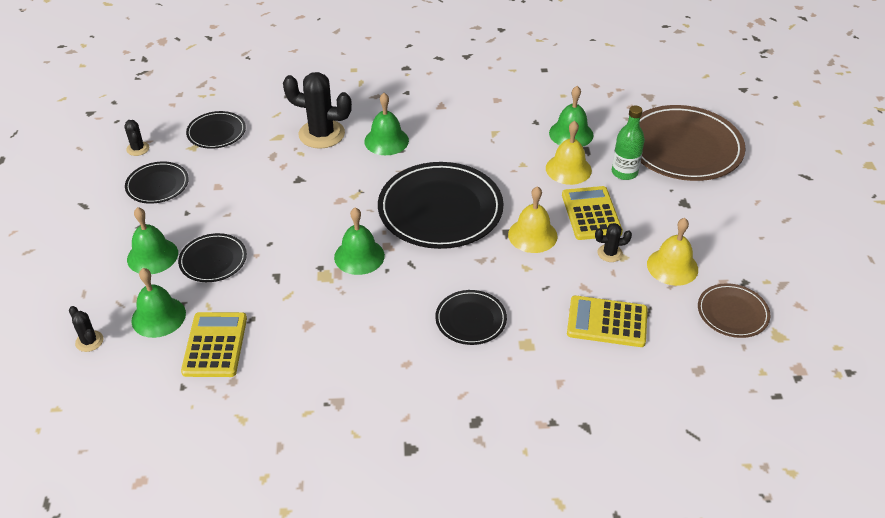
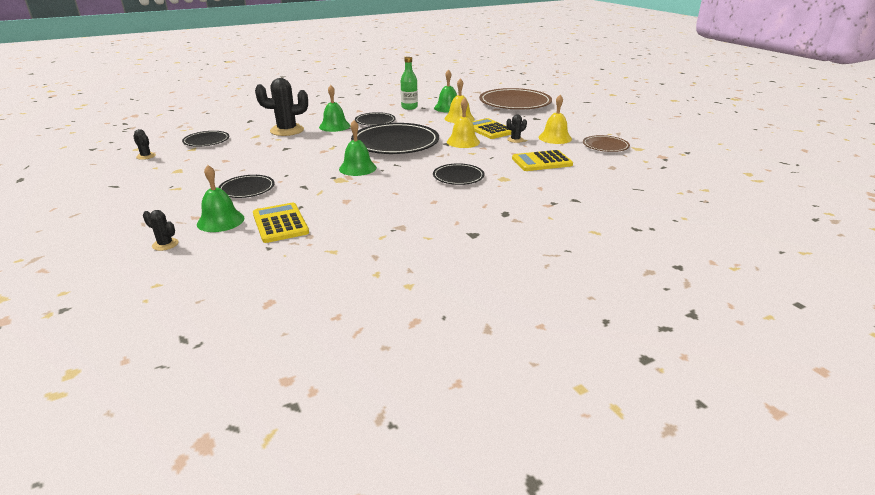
camera: 25 degrees left, 15 degrees down
black plate [125,162,189,204] -> black plate moved to [355,112,395,126]
green bell [127,207,178,274] -> none
green bottle [612,105,645,180] -> green bottle moved to [401,57,418,110]

